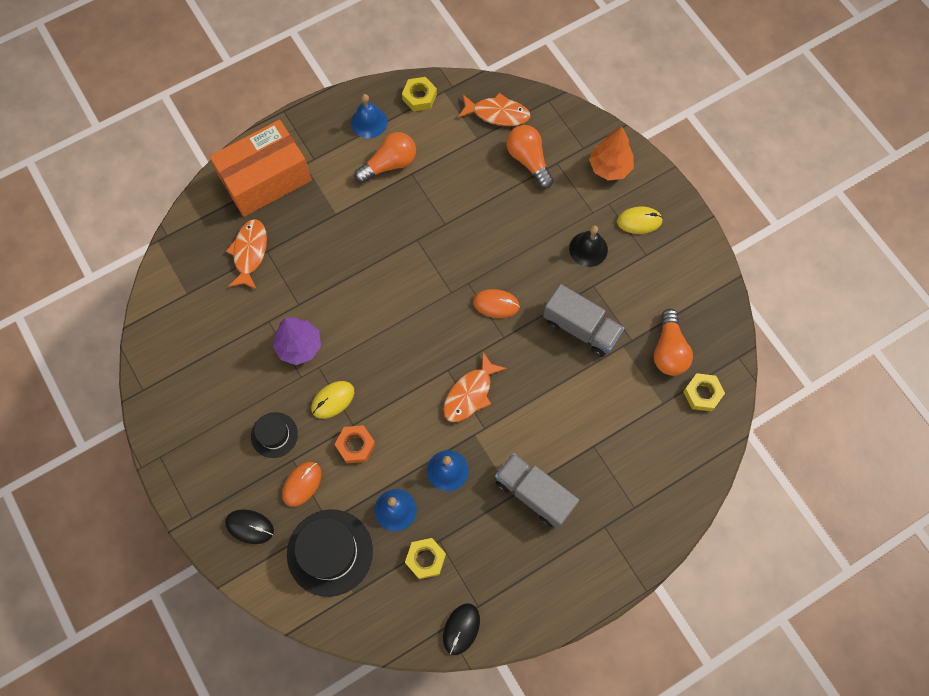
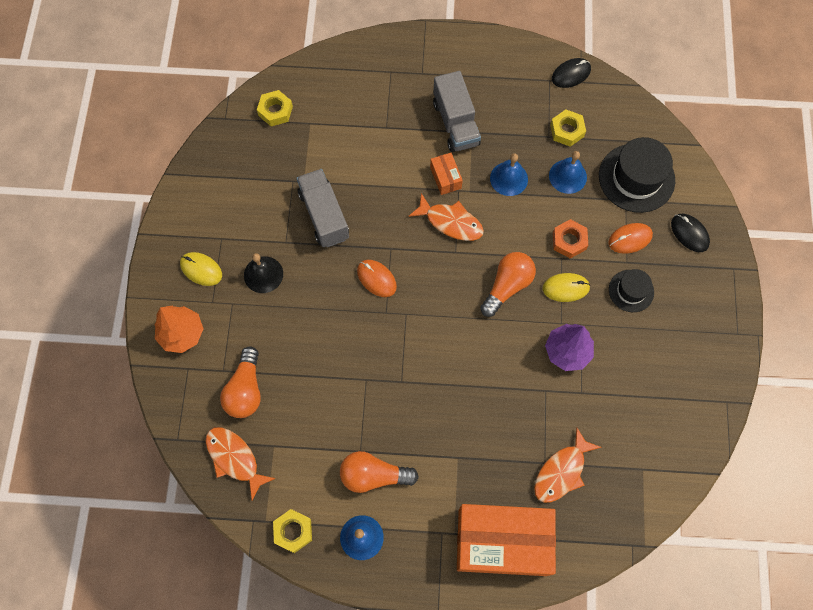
camera: 145 degrees left, 0 degrees up
orange fish [443,352,507,422] -> orange fish turned 45 degrees clockwise [408,193,484,241]
orange light bulb [654,309,693,376] -> orange light bulb moved to [480,252,536,317]
none -> orange box [430,153,463,195]

